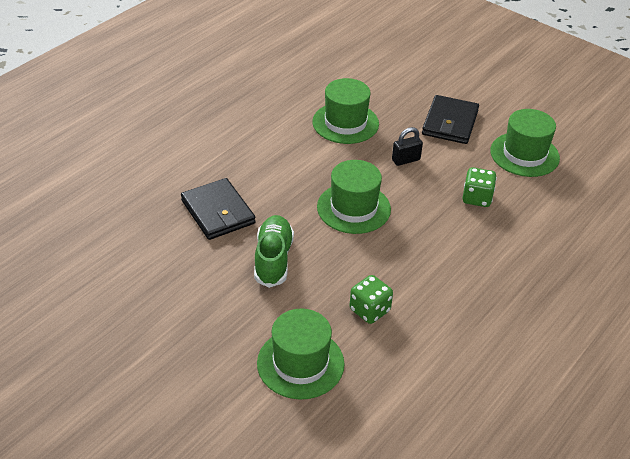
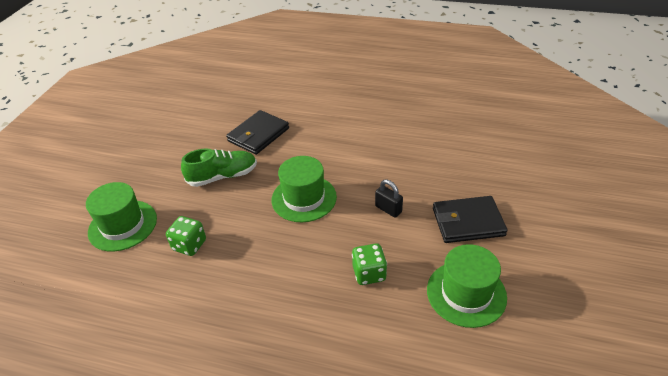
camera: 70 degrees right, 0 degrees up
green hat [312,78,379,144] -> none

